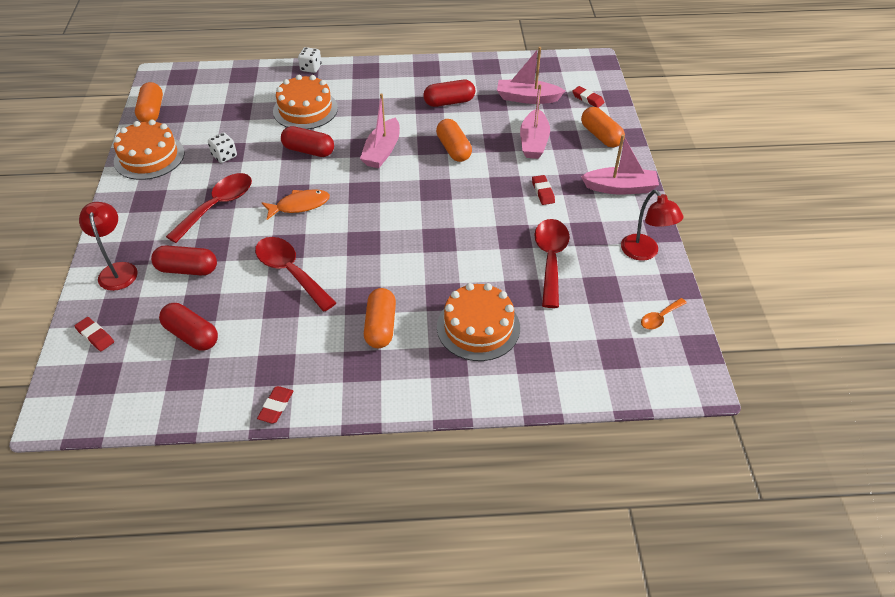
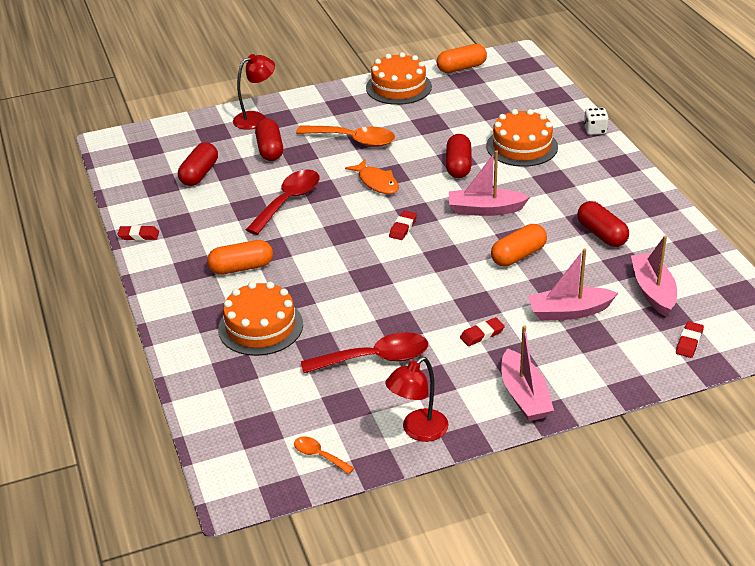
camera: 75 degrees right, 10 degrees down
red eraser [75,317,114,351] -> red eraser moved to [389,210,417,240]
red spoon [166,173,252,243] -> orange spoon [296,125,395,147]
white dice [208,133,237,163] -> none
orange capsule [581,107,625,148] -> none

